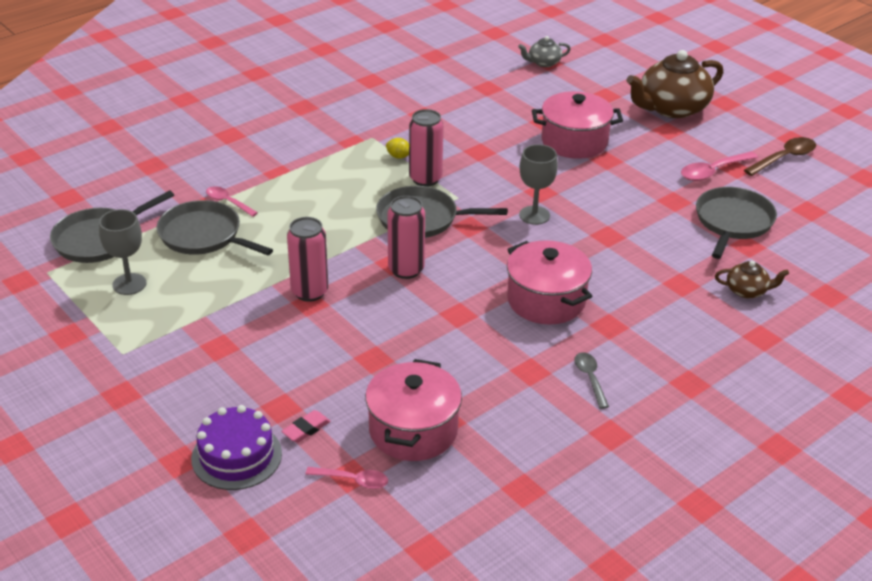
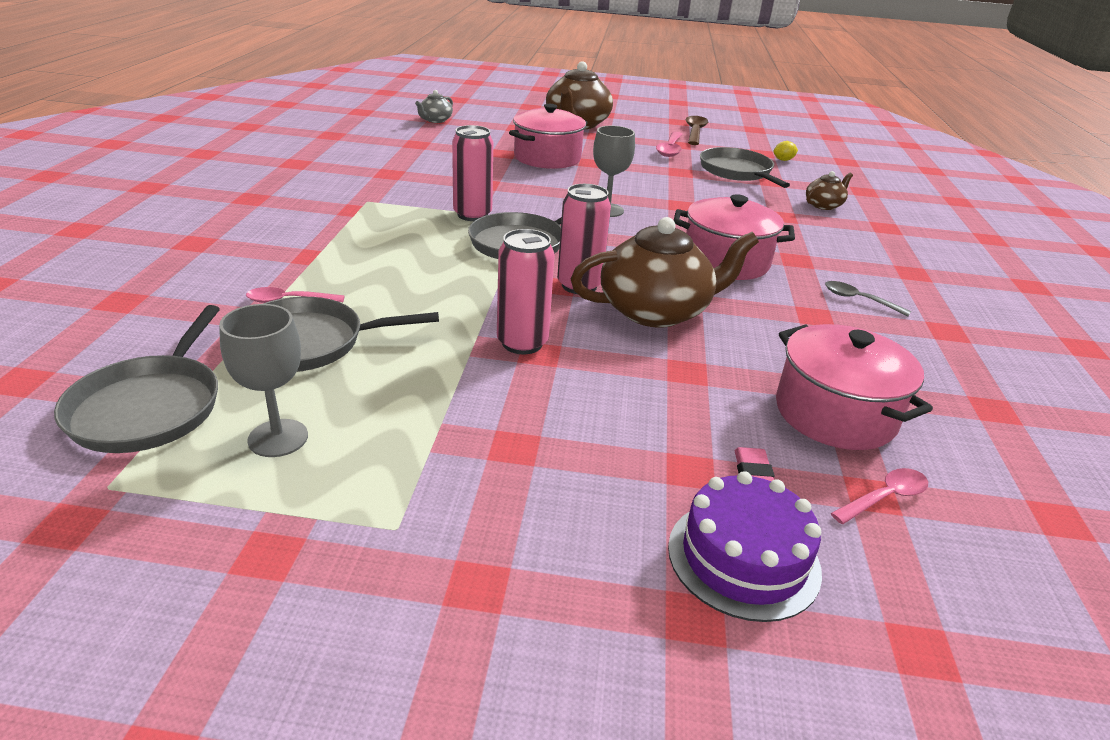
camera: 45 degrees left, 5 degrees down
yellow lemon [386,138,409,159] -> yellow lemon moved to [773,141,798,161]
none -> brown teapot [571,217,759,328]

